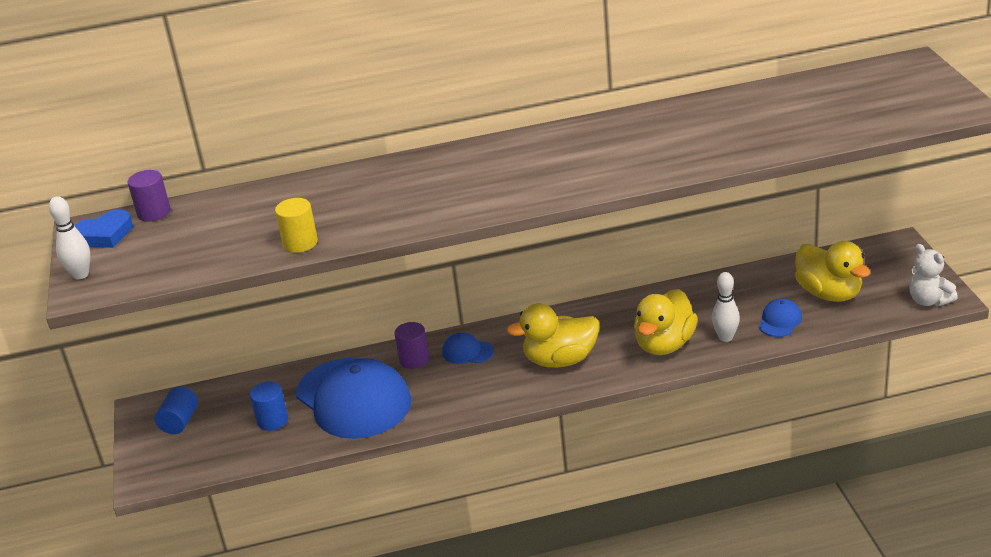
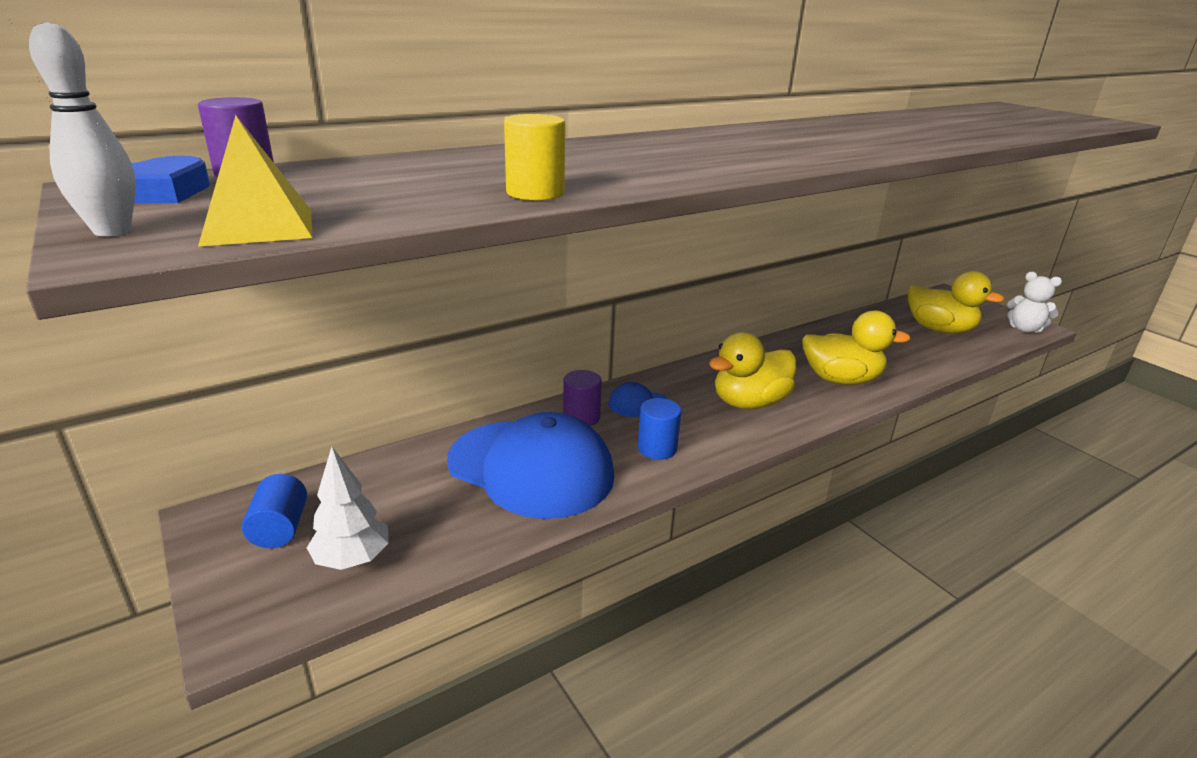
camera: 25 degrees left, 5 degrees down
blue cylinder [250,382,288,431] -> blue cylinder moved to [638,398,681,460]
yellow duck [634,289,698,355] -> yellow duck turned 90 degrees counterclockwise [802,310,911,385]
white bowling pin [712,272,740,342] -> none
blue cap [759,299,802,337] -> none
none -> yellow pyramid [198,115,313,247]
none -> white tree [307,447,389,570]

